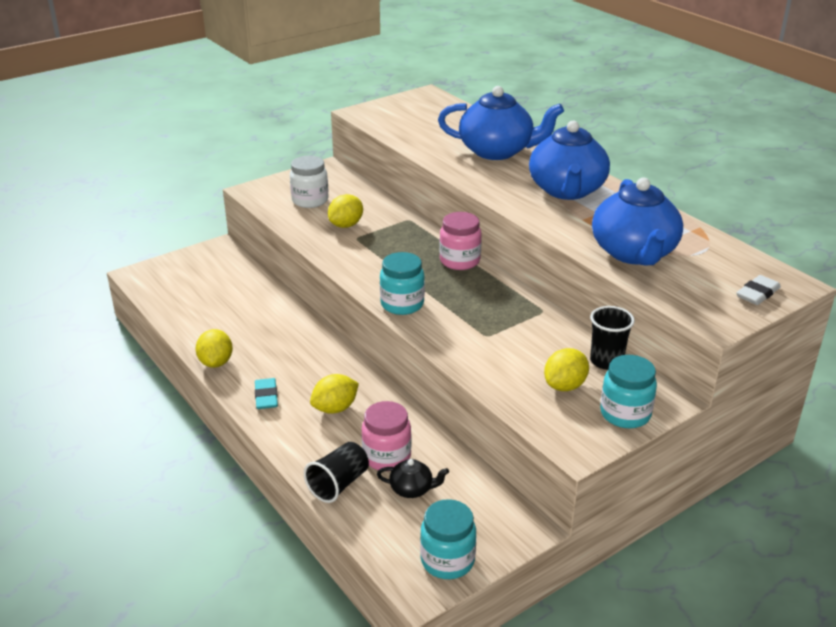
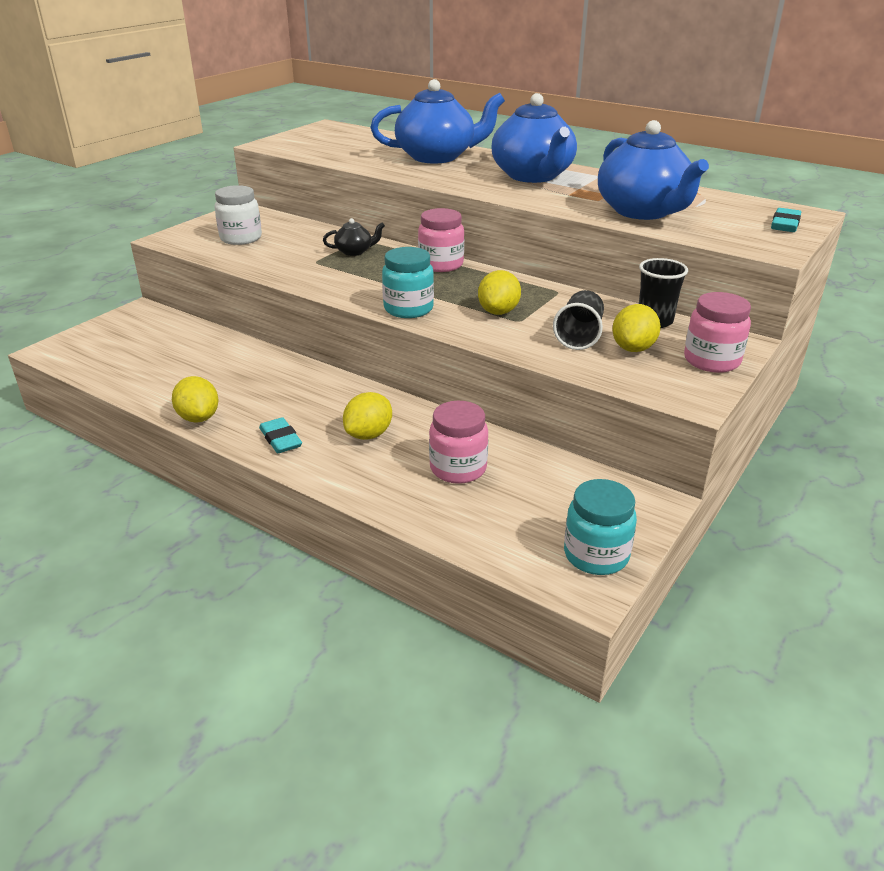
camera: 20 degrees left, 0 degrees up
black cup [304,442,369,503] -> black cup moved to [553,290,604,350]
yellow lemon [328,194,363,228] -> yellow lemon moved to [478,270,521,315]
black teapot [377,459,449,498] -> black teapot moved to [323,218,385,256]
turquoise jar [600,355,657,428] -> pink jar [684,292,751,373]
white eraser [736,275,781,305] -> turquoise eraser [771,208,801,232]

